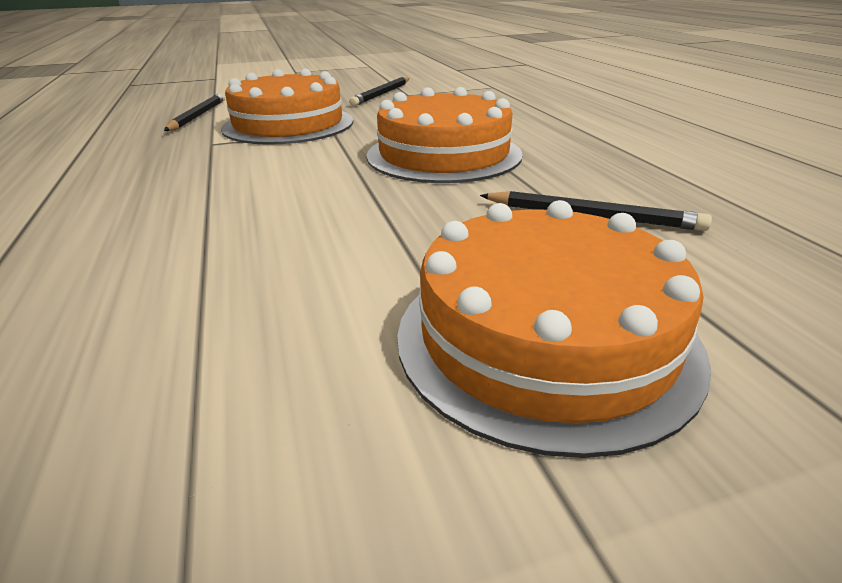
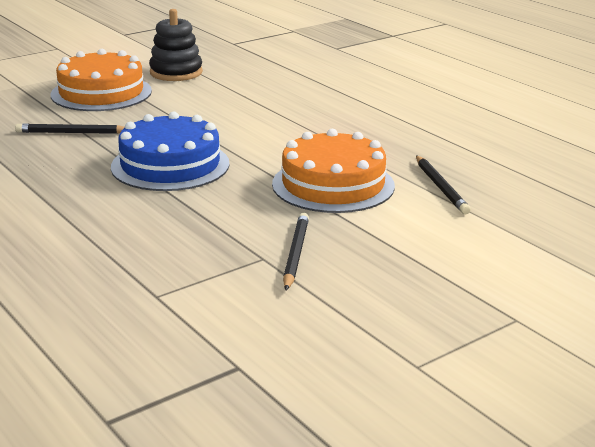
camera: 160 degrees right, 5 degrees down
orange cake [366,87,523,183] -> blue cake [111,111,230,191]
none -> black stacking toy [149,9,203,81]

